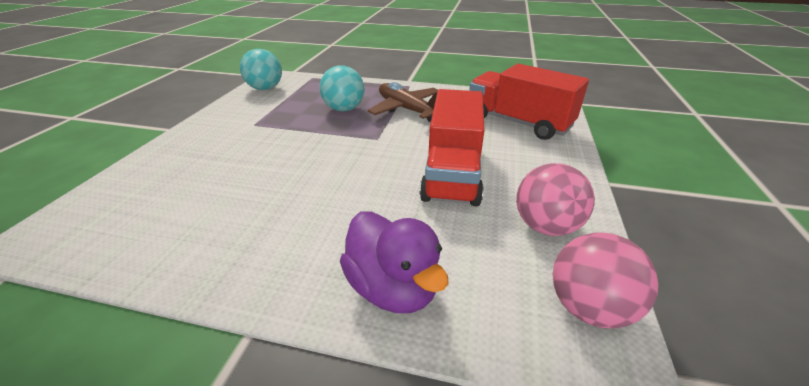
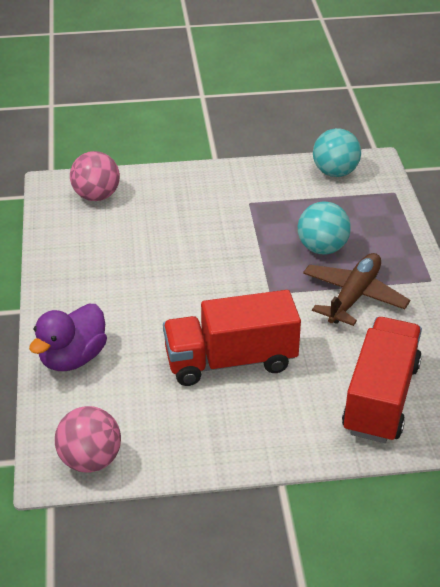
camera: 70 degrees right, 5 degrees up
pink ball [516,163,595,236] -> pink ball moved to [70,151,120,201]

